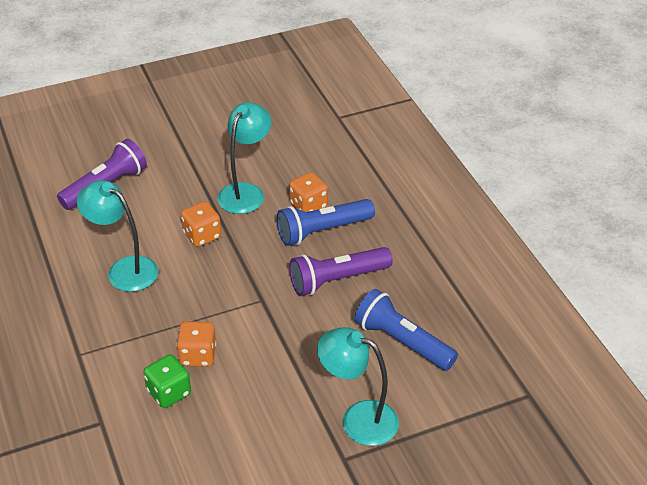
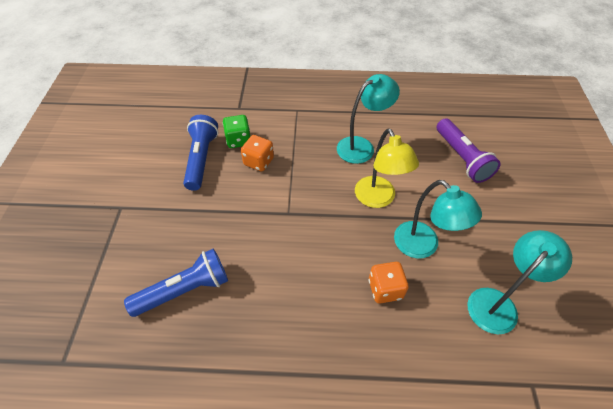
camera: 115 degrees right, 10 degrees up
orange dice [181,201,221,247] -> yellow lamp [355,128,419,208]
blue flashlight [277,199,375,246] -> blue flashlight moved to [183,115,218,191]
purple flashlight [290,247,392,296] -> none
turquoise lamp [317,327,399,446] -> turquoise lamp moved to [467,230,572,334]

